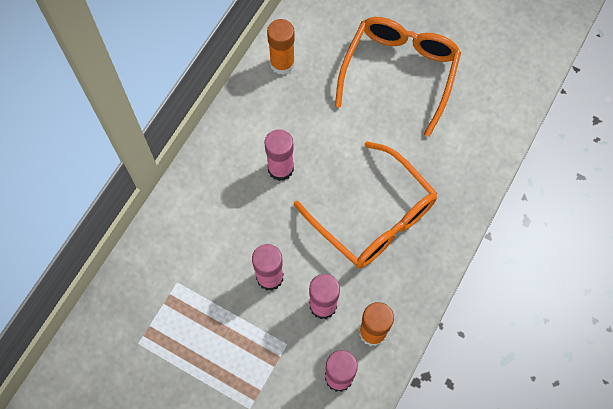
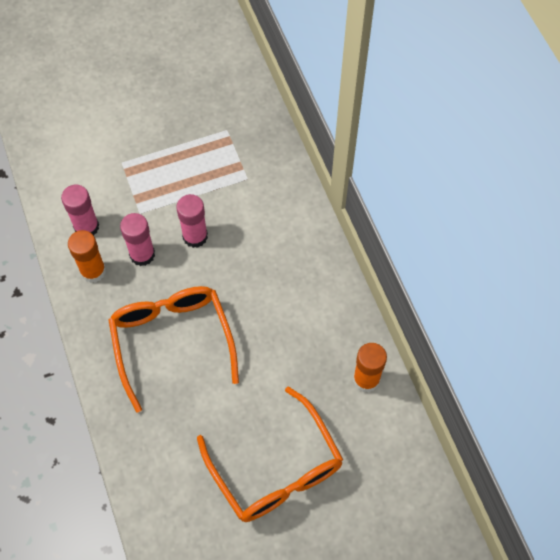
camera: 130 degrees right, 5 degrees down
pink glue stick [264,129,294,181] -> none
orange glasses [294,141,438,268] -> orange glasses turned 75 degrees clockwise [108,286,239,413]

